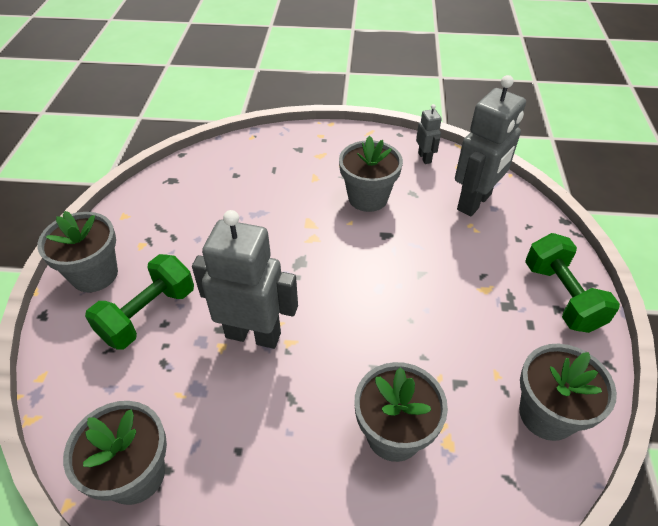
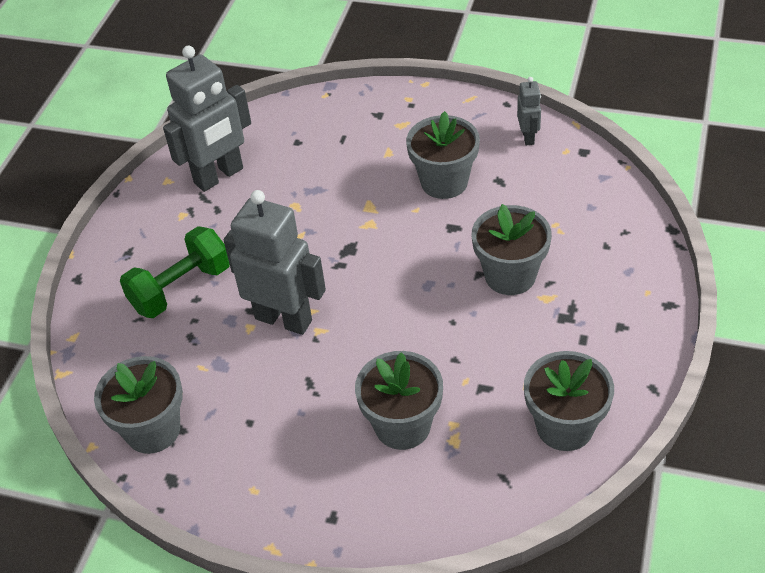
camera: 15 degrees right, 0 degrees up
grey flower pot [37,211,118,292] -> grey flower pot moved to [472,204,552,295]
grey robot [455,75,526,216] -> grey robot moved to [163,46,251,192]
green dumbbell [525,233,620,333] -> none

